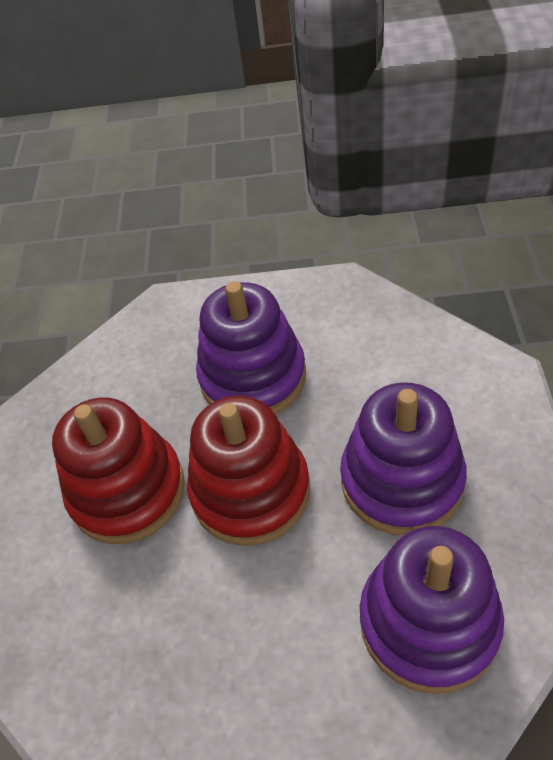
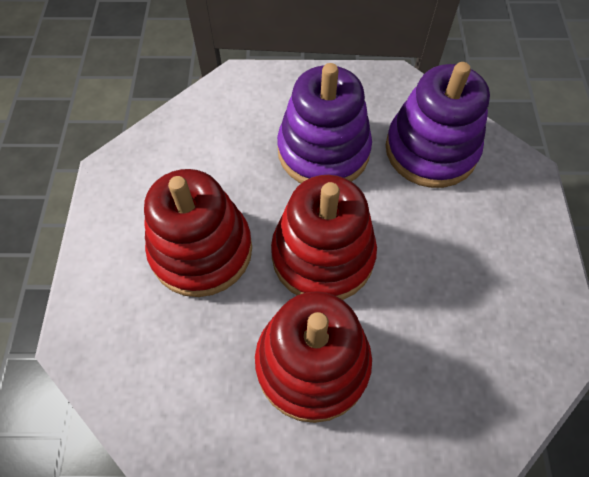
camera: 95 degrees left, 10 degrees up
purple stacking toy [196,281,306,414] -> red stacking toy [144,169,252,297]

